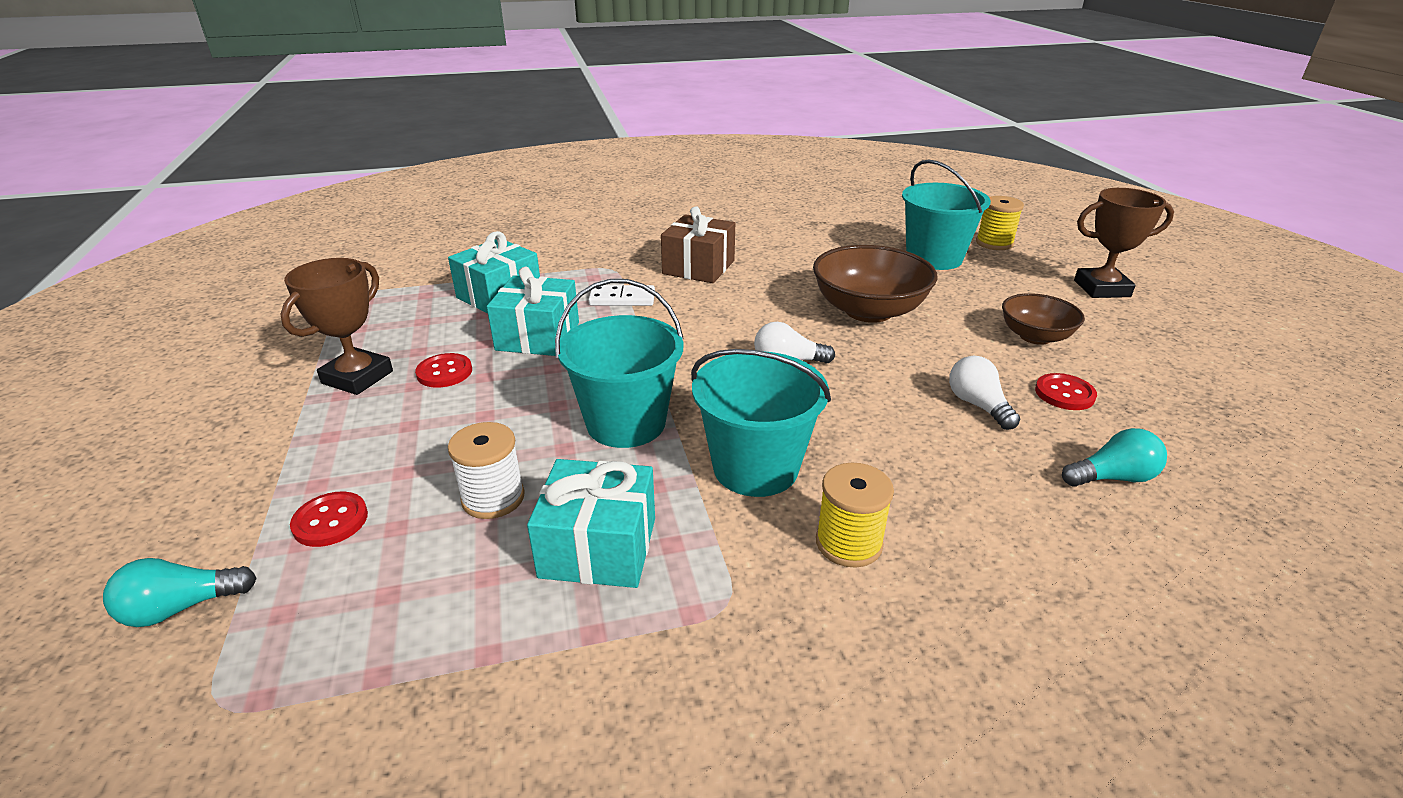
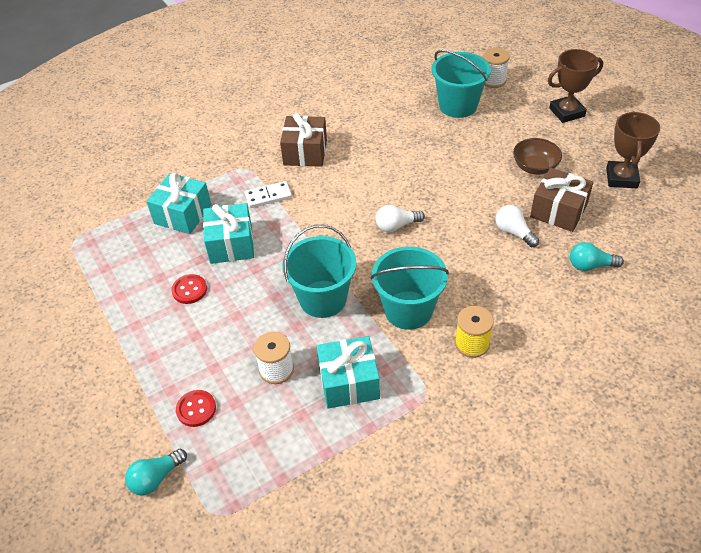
camera: 15 degrees left, 15 degrees up
brown trophy [280,258,393,395] -> brown trophy moved to [606,111,660,188]
brown bowl [813,245,938,323] -> none
yellow spool [976,196,1024,250] -> white spool [483,48,510,88]
red button [1035,373,1097,410] -> brown gift [530,168,593,232]
turquoise light bulb [1062,428,1167,487] -> turquoise light bulb turned 150 degrees counterclockwise [570,242,624,271]

